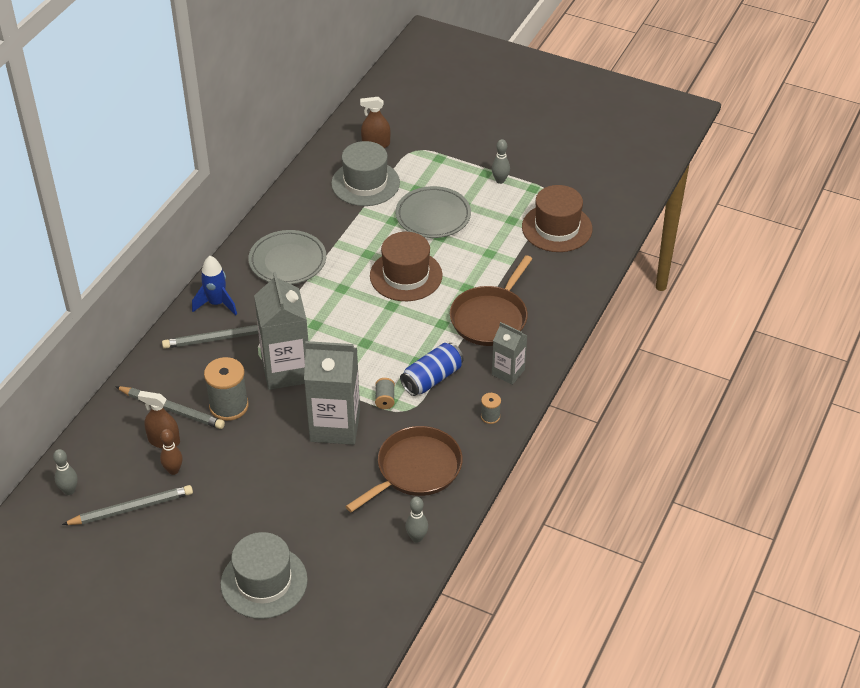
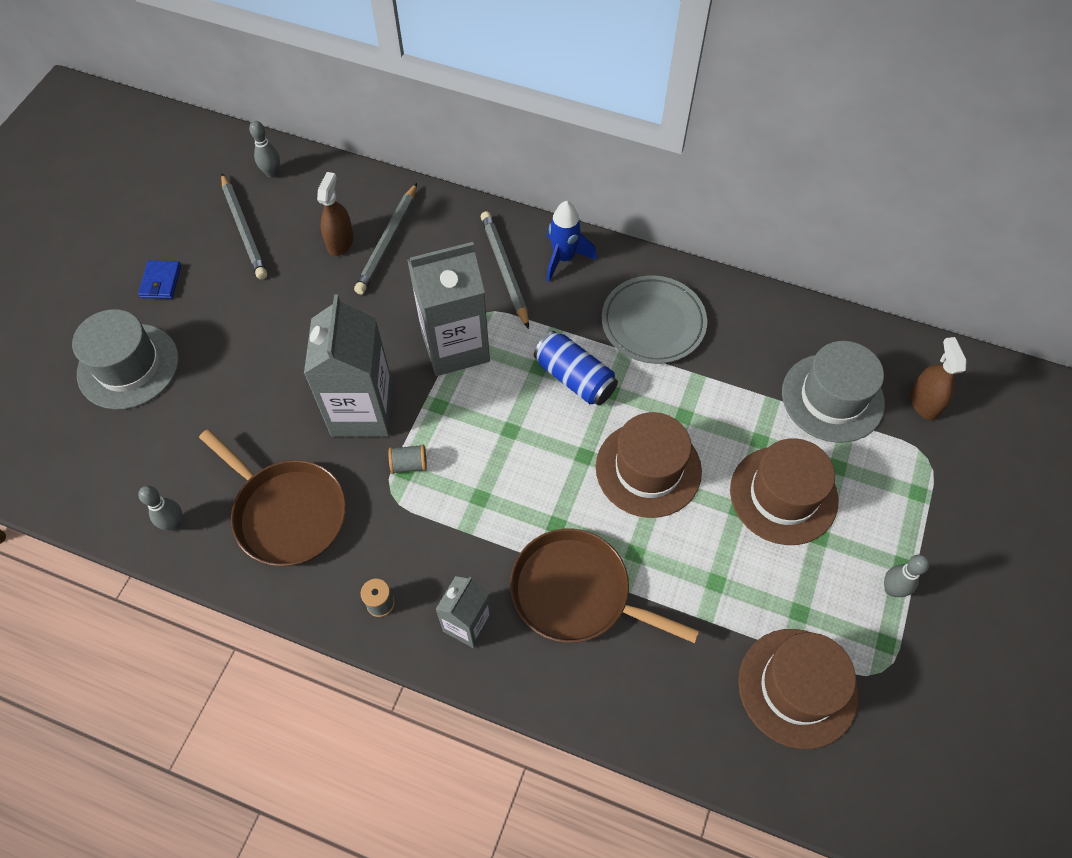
camera: 85 degrees right, 15 degrees up
brown bowling pin [160,429,183,475] -> none
grey spool [204,357,249,421] -> none
grey plate [396,186,471,238] -> brown hat [730,438,838,545]
blue can [400,343,464,396] -> blue can moved to [534,331,618,405]
none -> blue wallet [138,260,181,299]

